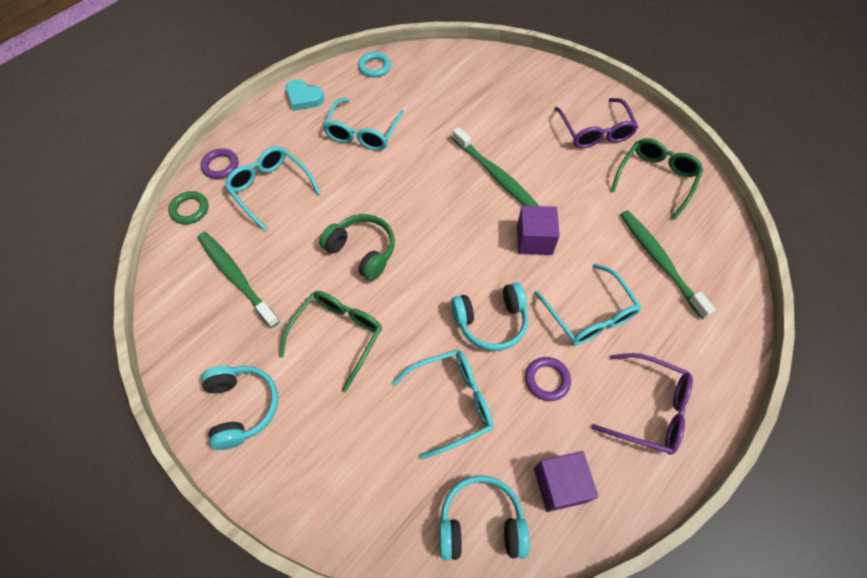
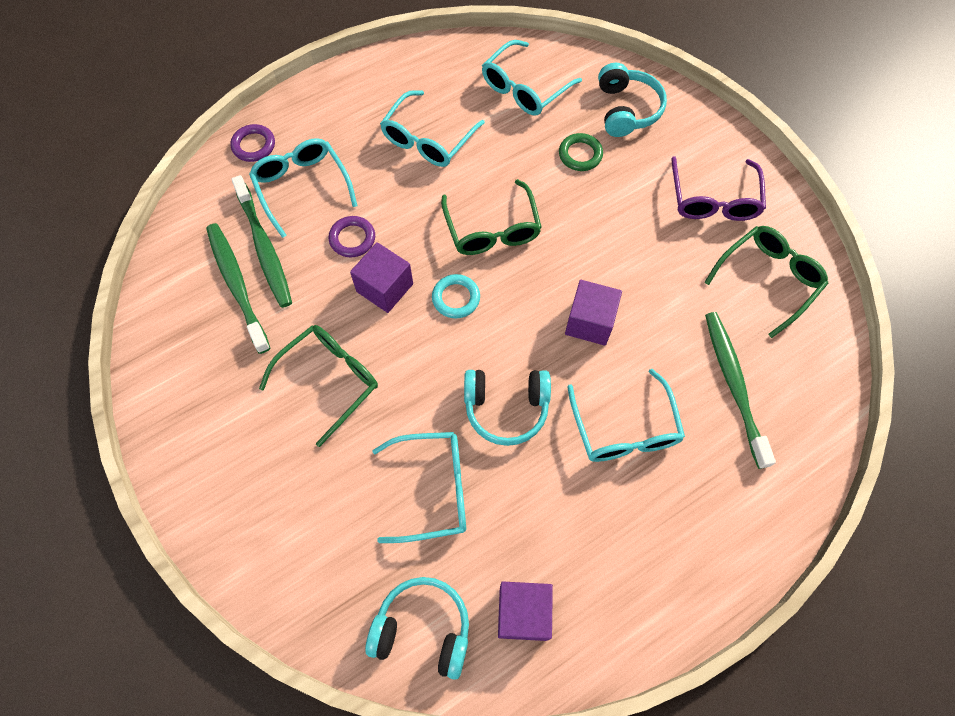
camera: 15 degrees right, 5 degrees up
green ring [168,191,208,224] -> green ring moved to [559,133,603,171]
turquoise headphones [201,366,278,450] -> turquoise headphones moved to [598,63,667,137]
turquoise heart [285,79,324,111] -> none
green headphones [319,214,395,281] -> purple cube [350,242,413,313]
turquoise ring [358,52,391,77] -> turquoise ring moved to [432,274,480,318]
green toothbrush [452,127,539,206] -> green toothbrush moved to [231,175,292,308]
purple ring [525,357,571,401] -> purple ring moved to [329,216,375,257]
purple glasses [591,353,693,455] -> none
none -> green glasses [441,179,542,255]
none -> turquoise glasses [482,40,582,116]

